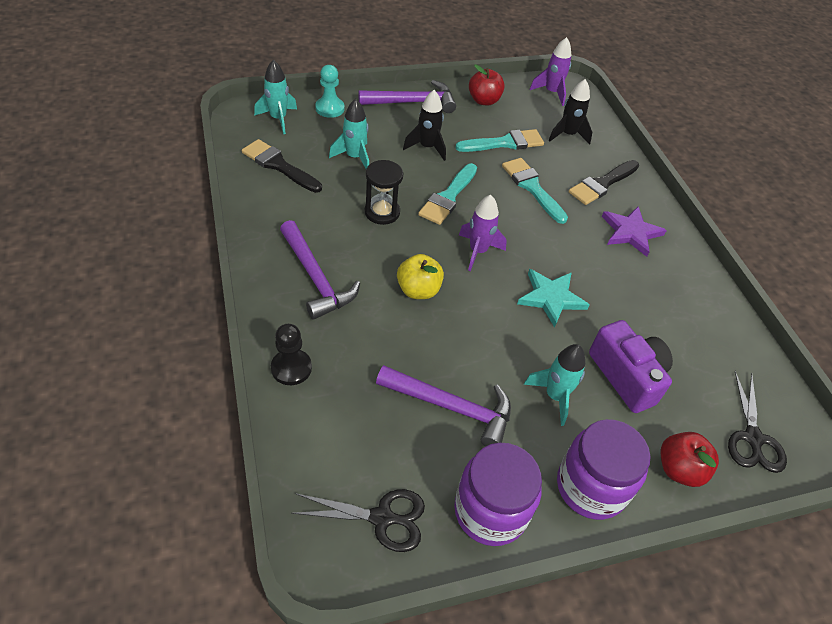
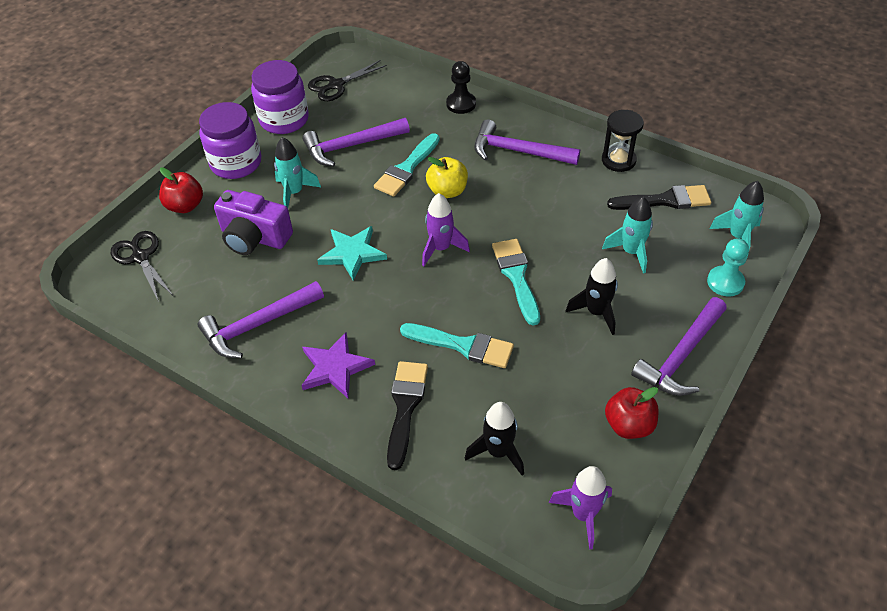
camera: 145 degrees right, 0 degrees up
black hourglass [365,160,403,225] -> black hourglass moved to [602,110,644,172]
turquoise brush [455,129,544,152] -> turquoise brush moved to [374,133,440,197]
none -> purple hammer [198,281,324,358]

